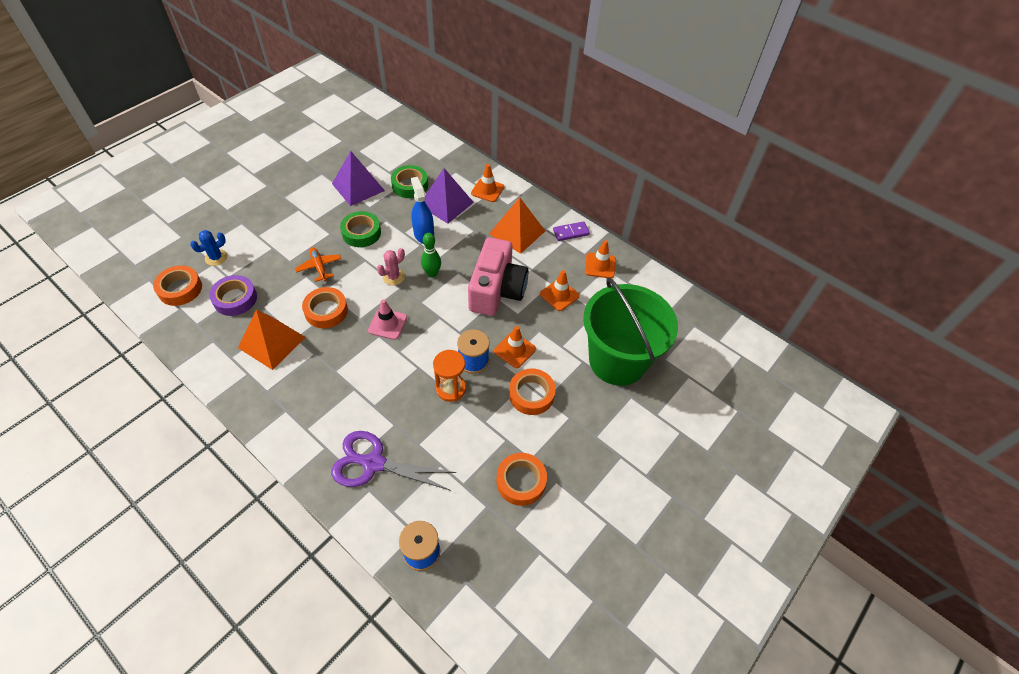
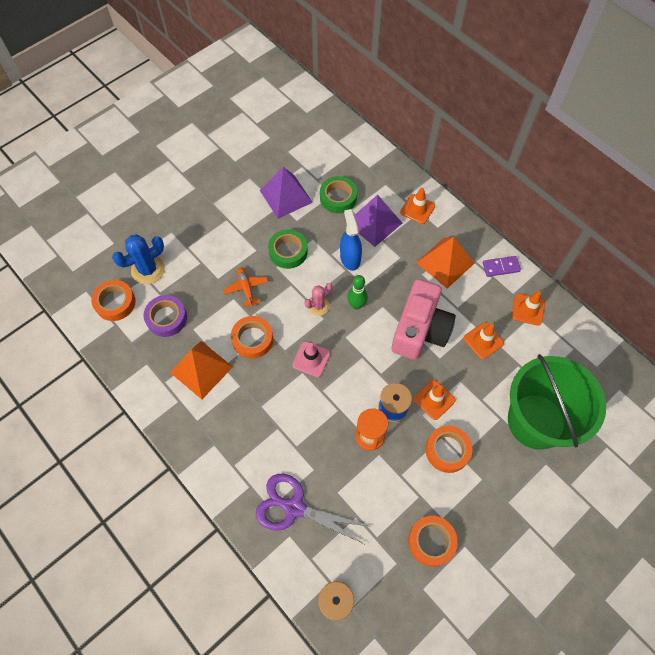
camera: 10 degrees right, 10 degrees up
blue cactus [190,230,227,266] -> blue cactus [112,235,165,284], size x1.59

